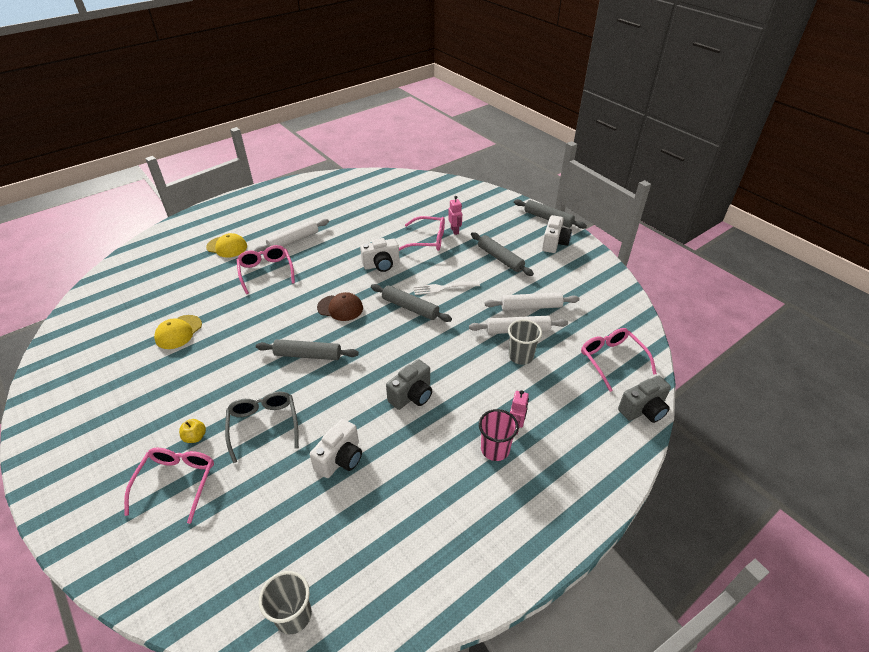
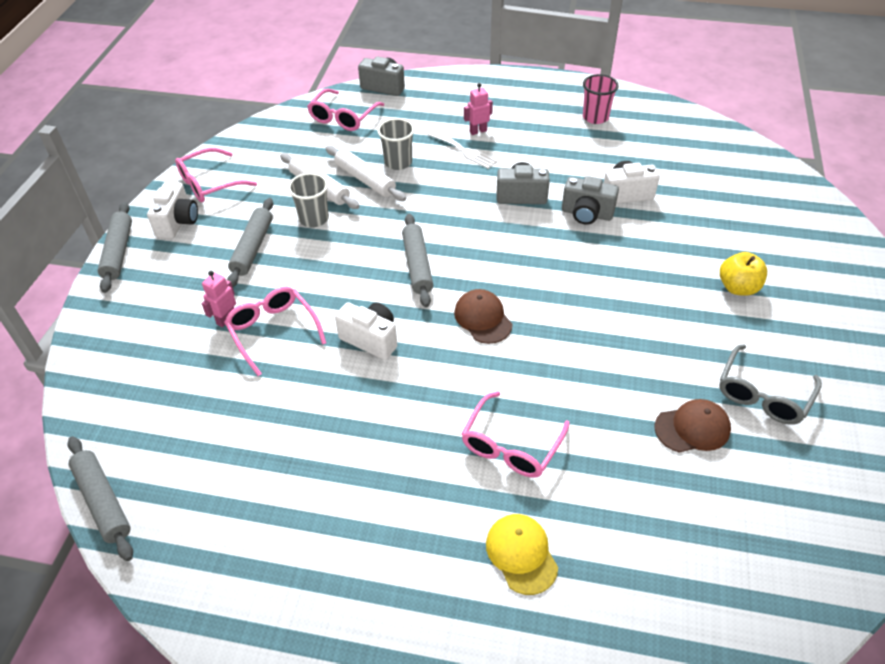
camera: 130 degrees left, 5 degrees up
pink glasses [124,448,214,524] -> pink glasses moved to [175,148,257,202]
yellow cap [154,315,202,349] -> brown cap [655,399,731,453]
yellow apple [179,419,206,443] -> yellow apple [720,252,767,296], size x1.58
grey glasses [225,391,299,463] -> grey glasses moved to [719,344,822,425]
white rolling pin [254,219,329,252] -> none
grey rolling pin [256,339,359,360] -> grey rolling pin moved to [67,436,133,561]
grey cup [259,571,312,634] -> grey cup moved to [288,173,329,228]
white fork [413,281,480,295] -> white fork moved to [427,130,498,169]
pink cup [479,409,518,461] -> pink cup moved to [583,74,619,124]
white camera [542,215,572,253] -> white camera turned 120 degrees clockwise [147,182,198,239]
none -> grey camera [562,176,619,225]

